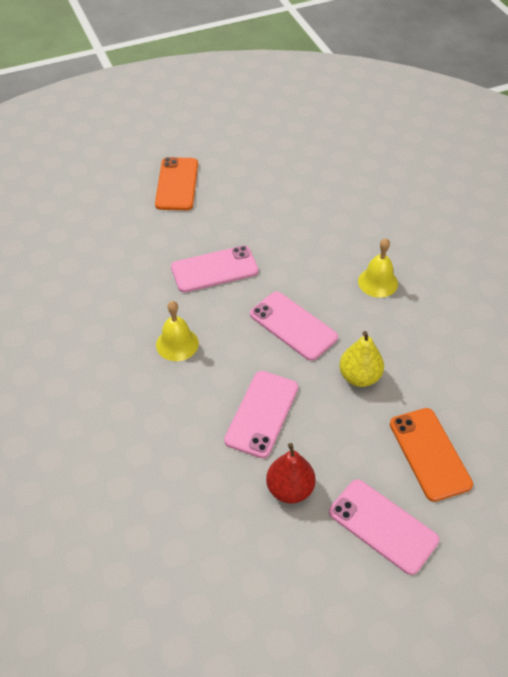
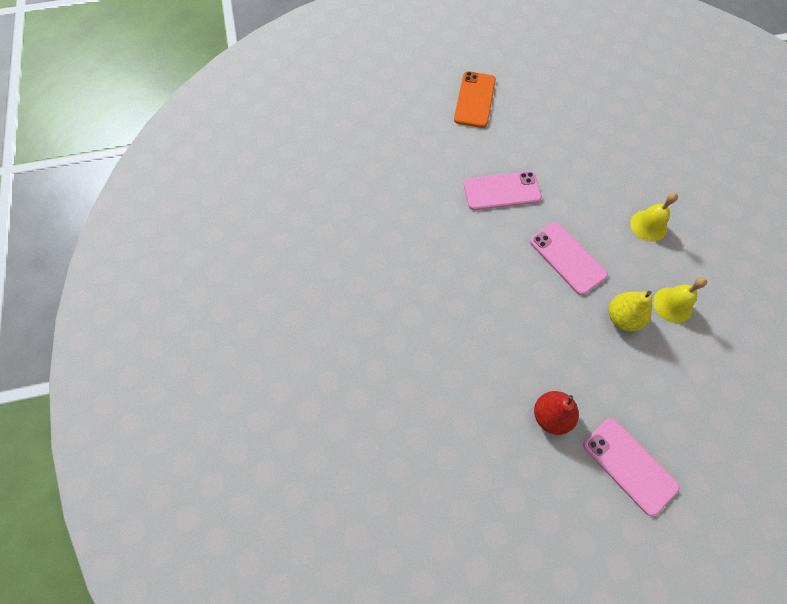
camera: 10 degrees right, 15 degrees up
yellow bell [156,301,199,361] -> yellow bell moved to [653,277,707,323]
pink phone [224,371,298,458] -> none
orange phone [390,408,473,502] -> none

